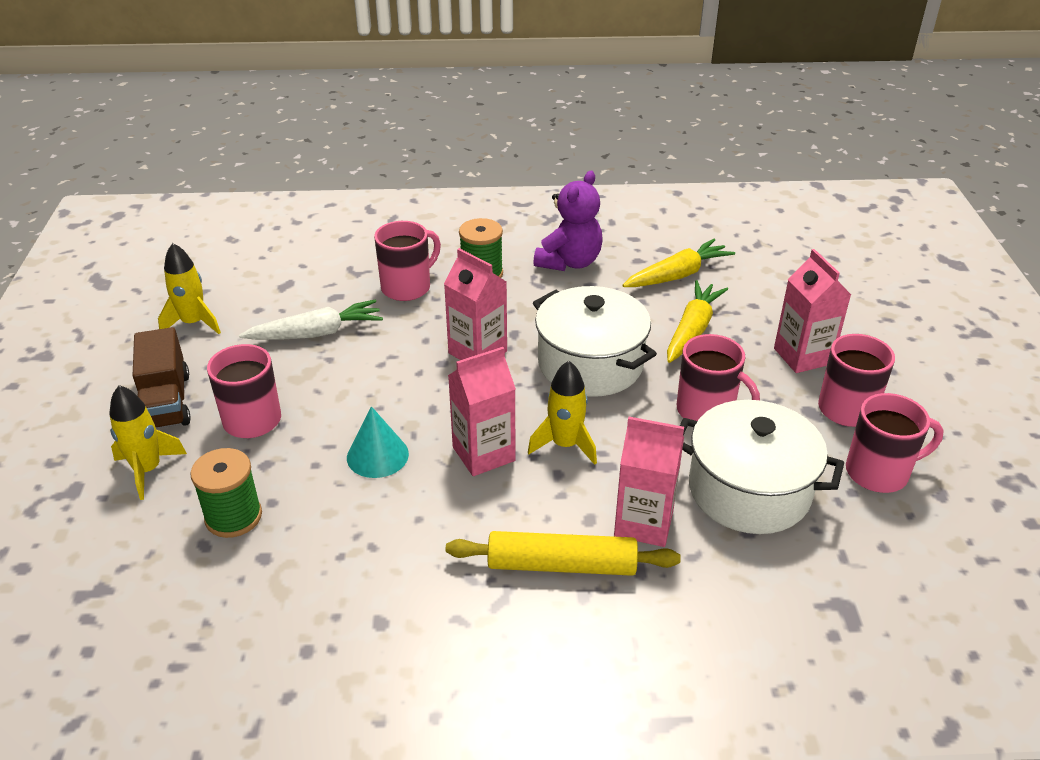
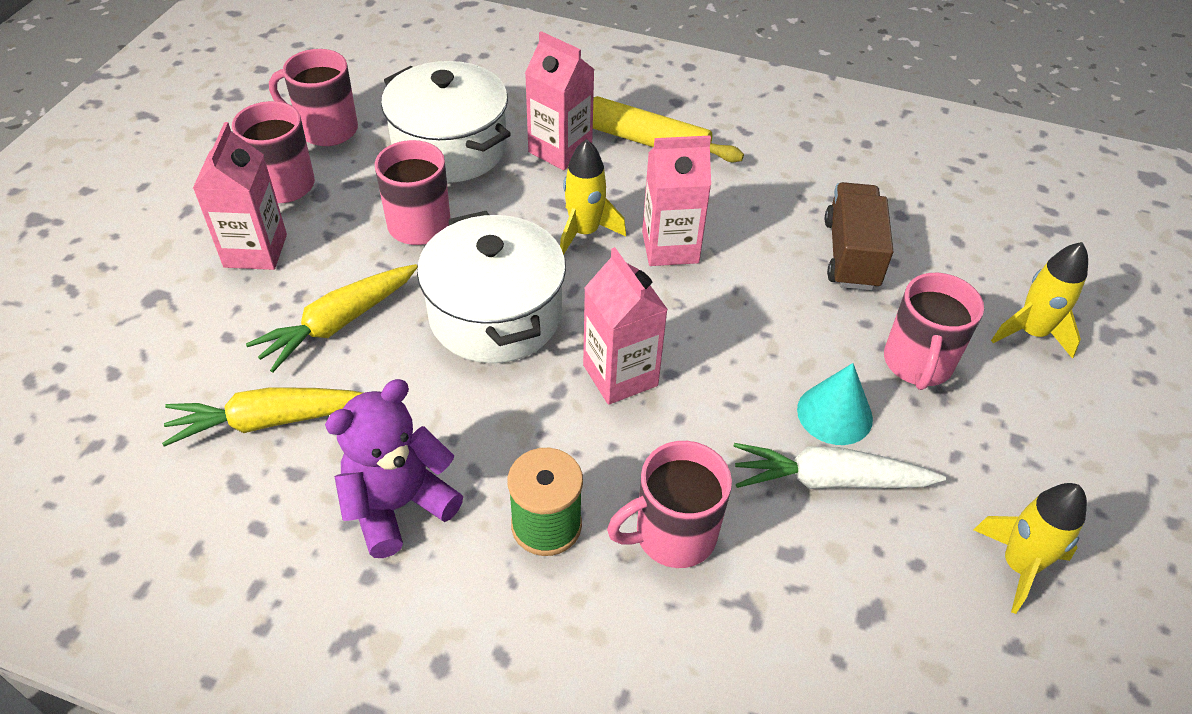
camera: 160 degrees left, 10 degrees up
brown truck [133,327,191,429] -> brown truck moved to [825,182,893,290]
green spool [190,448,262,538] -> none
turquoise cone [347,406,409,478] -> turquoise cone moved to [797,363,873,445]

